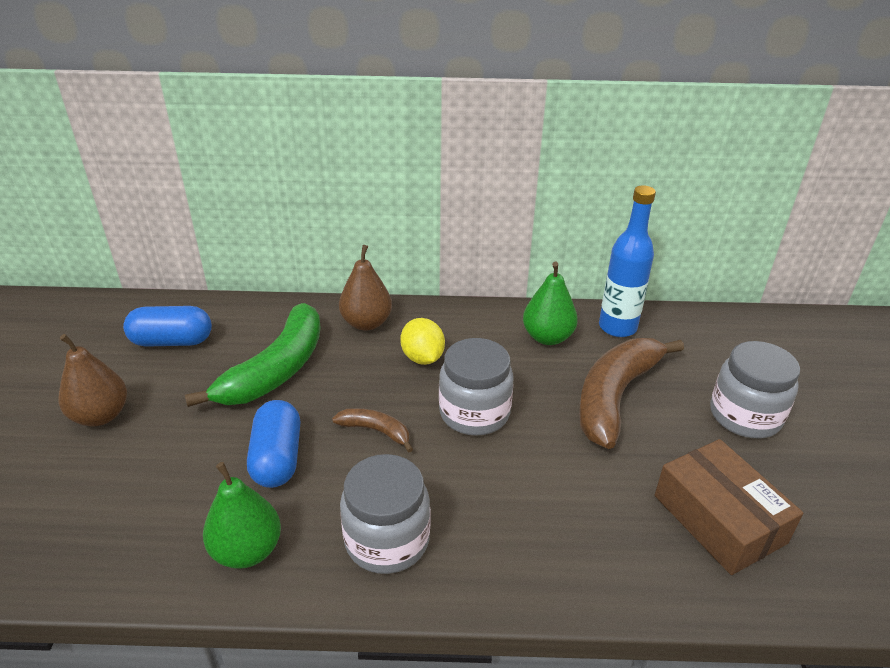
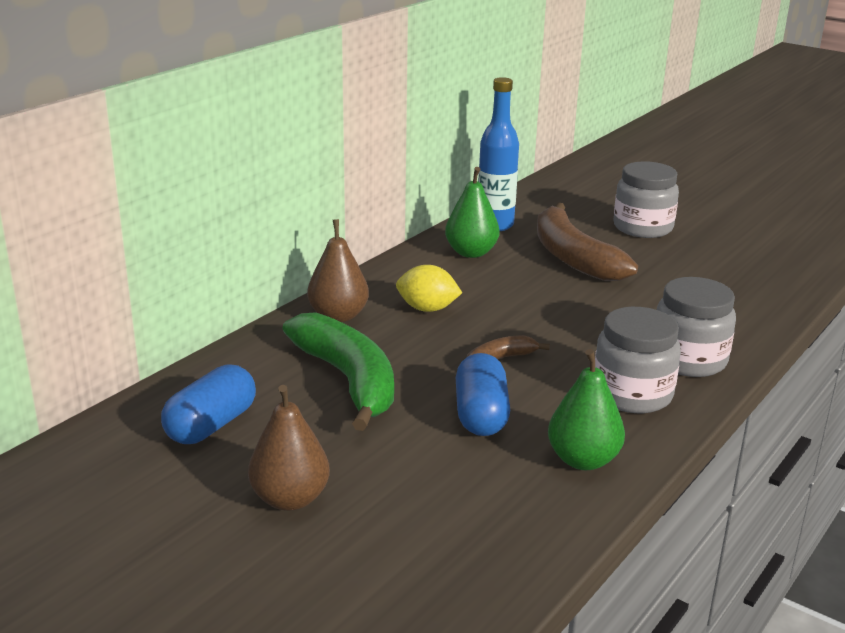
camera: 55 degrees left, 10 degrees down
blue capsule [247,400,300,488] -> blue capsule turned 60 degrees clockwise [456,353,510,436]
grey jar [439,338,514,436] -> grey jar moved to [657,277,736,377]
brown box [655,439,803,575] -> none

